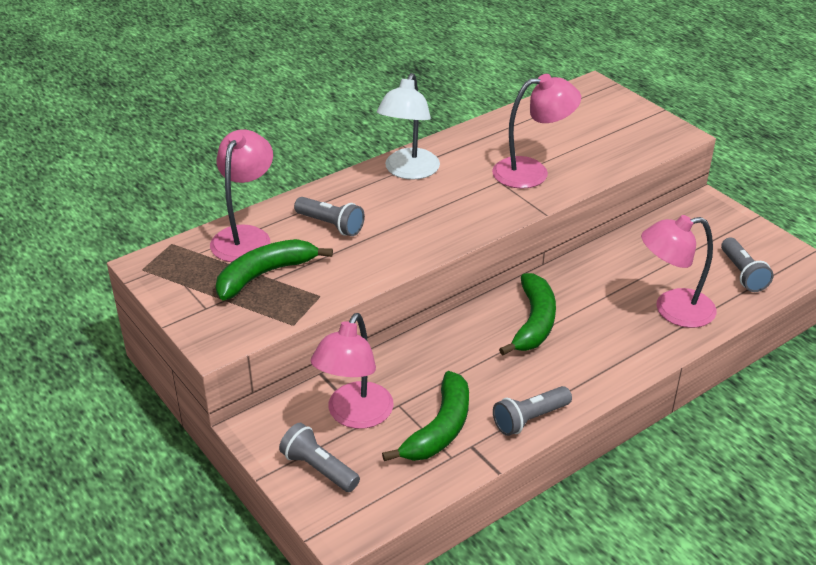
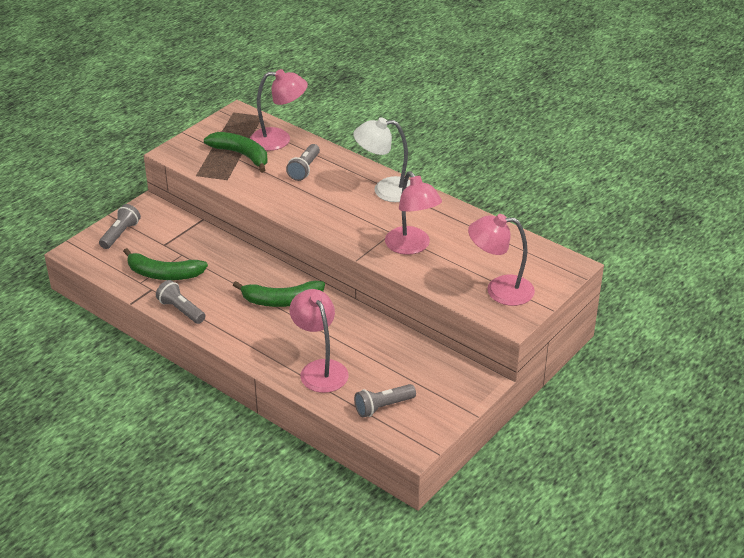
camera: 75 degrees right, 0 degrees up
pink lamp [311,313,393,429] -> pink lamp moved to [468,214,535,306]

